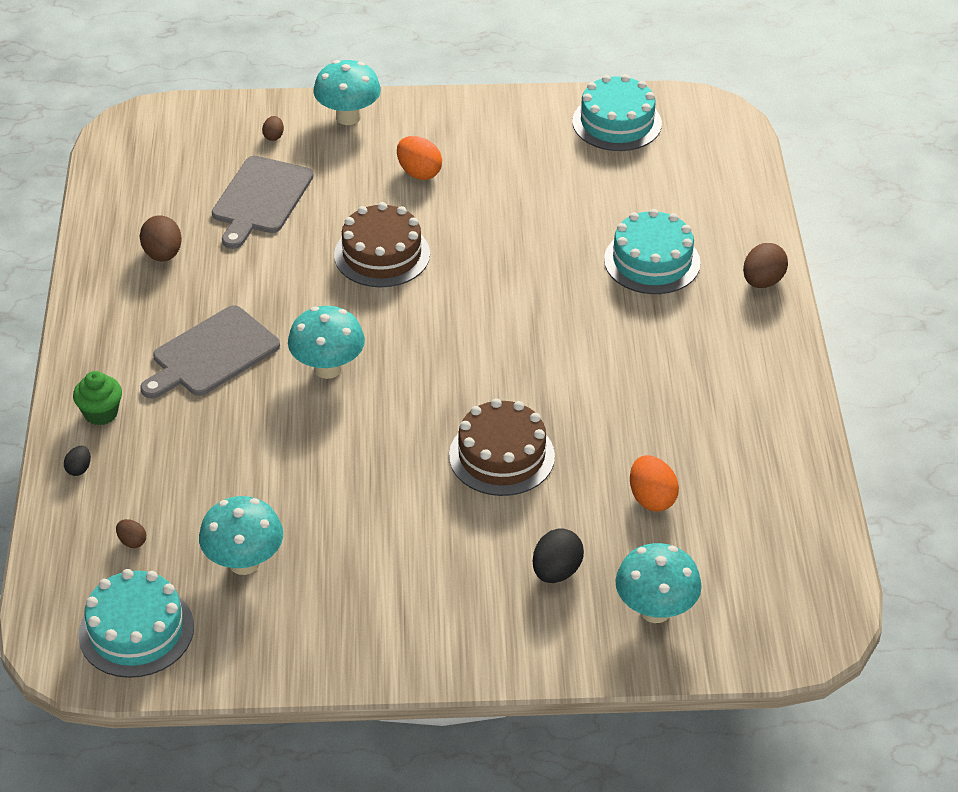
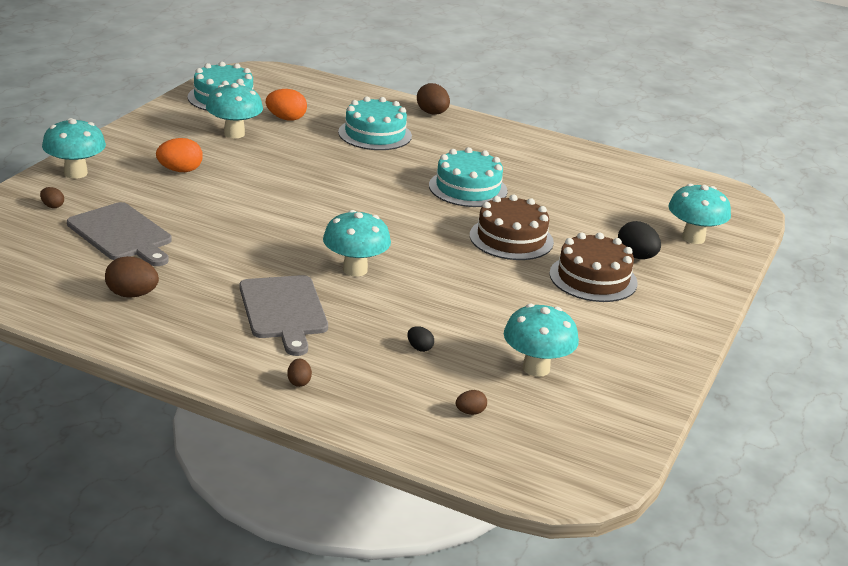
camera: 65 degrees left, 15 degrees down
black egg [64,446,91,476] -> black egg moved to [408,326,434,352]
green cupcake [73,371,122,425] -> brown egg [287,359,312,387]
turquoise cake [78,569,194,678] -> turquoise cake moved to [429,147,508,207]
brown cake [334,202,430,288] -> brown cake moved to [549,232,638,302]
orange egg [630,455,679,512] -> orange egg moved to [266,89,307,121]
none -> turquoise mushroom [206,83,263,138]

